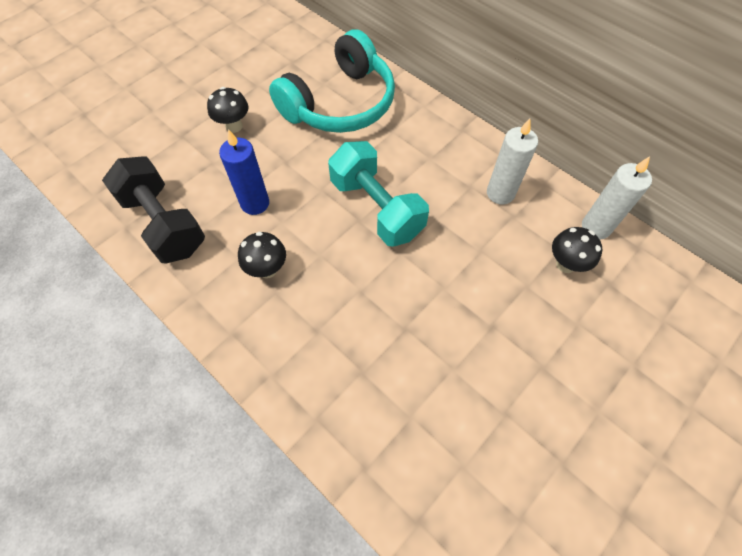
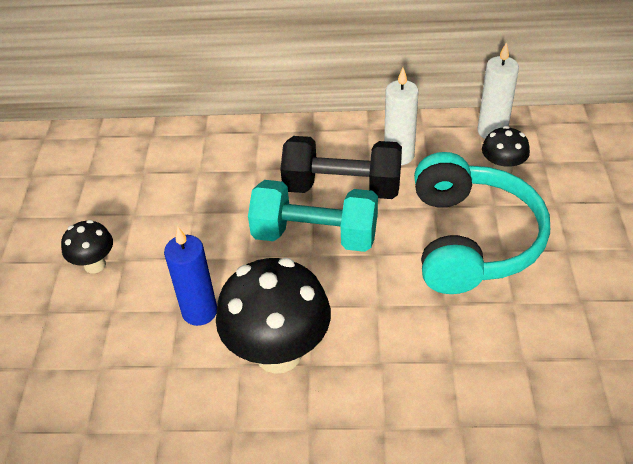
camera: 40 degrees left, 15 degrees down
black dumbbell [102,156,205,263] -> black dumbbell moved to [280,136,402,199]
black mushroom [238,232,286,278] -> black mushroom [216,258,331,374], size x1.96
turquoise headphones [269,29,395,133] -> turquoise headphones moved to [414,152,550,294]

